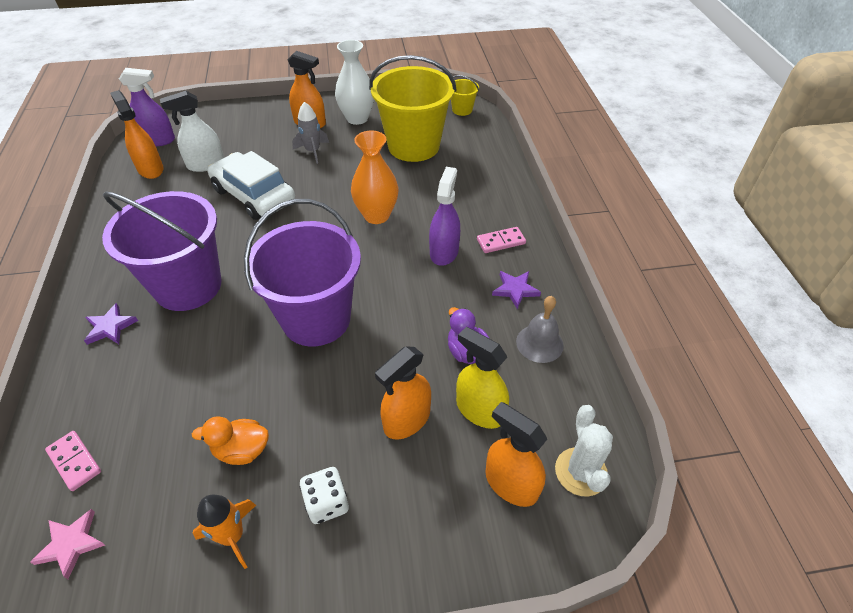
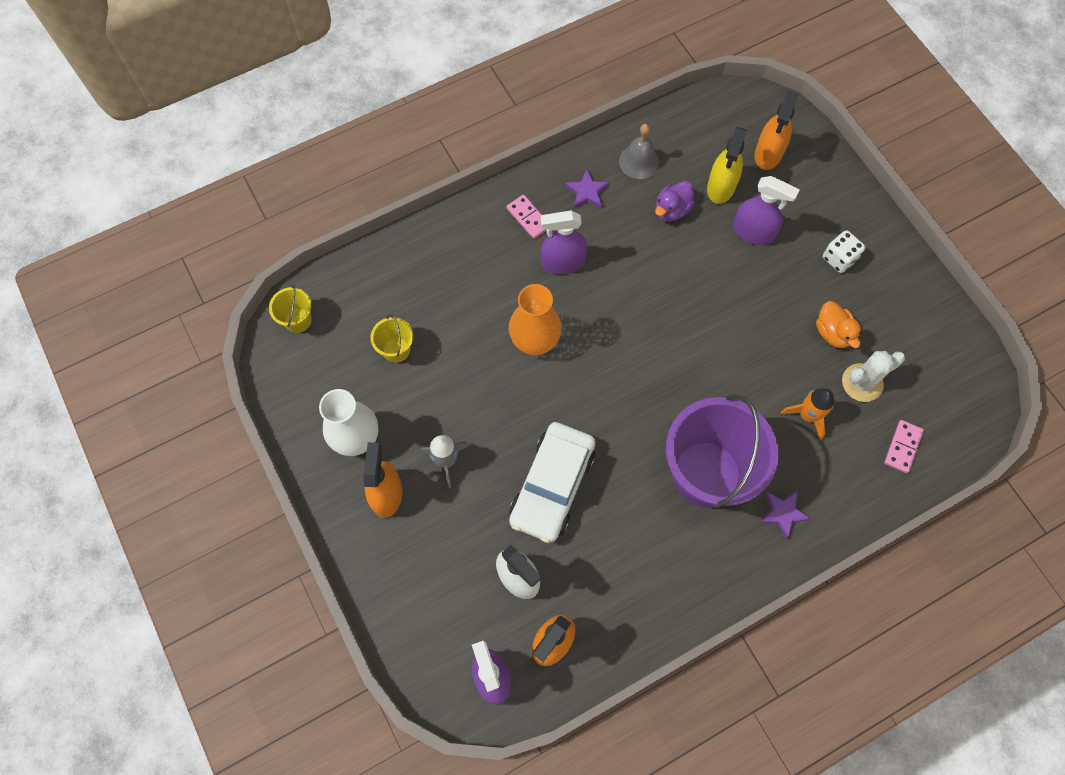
camera: 110 degrees left, 20 degrees up
pink star [30,509,105,579] -> none
orange rocket [193,495,256,569] -> orange rocket moved to [781,388,834,440]
purple bucket [244,199,361,346] -> none
yellow bucket [369,55,456,162] -> yellow bucket [370,315,413,363], size x0.42
orange spray bottle [375,347,431,439] -> purple spray bottle [733,176,800,245]
white cactus [555,405,613,497] -> white cactus moved to [842,351,905,402]

